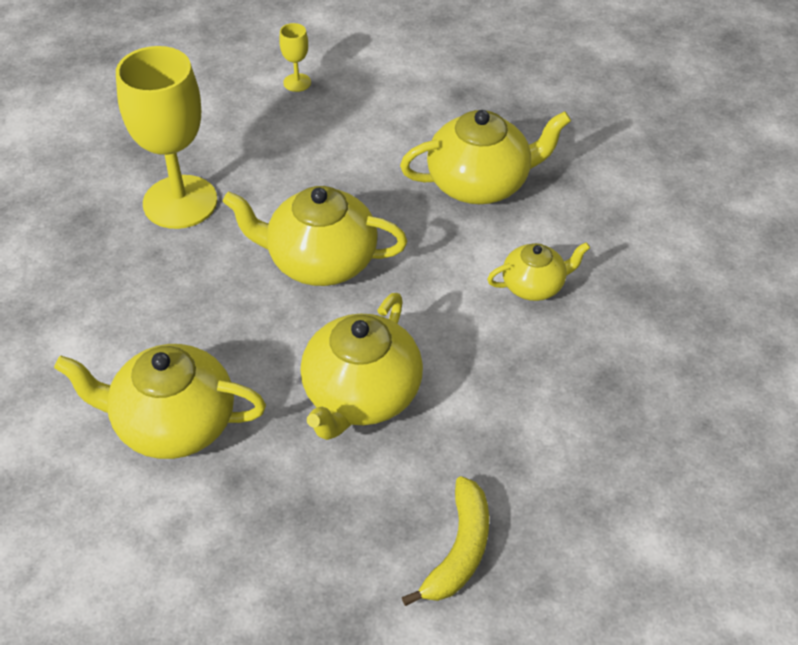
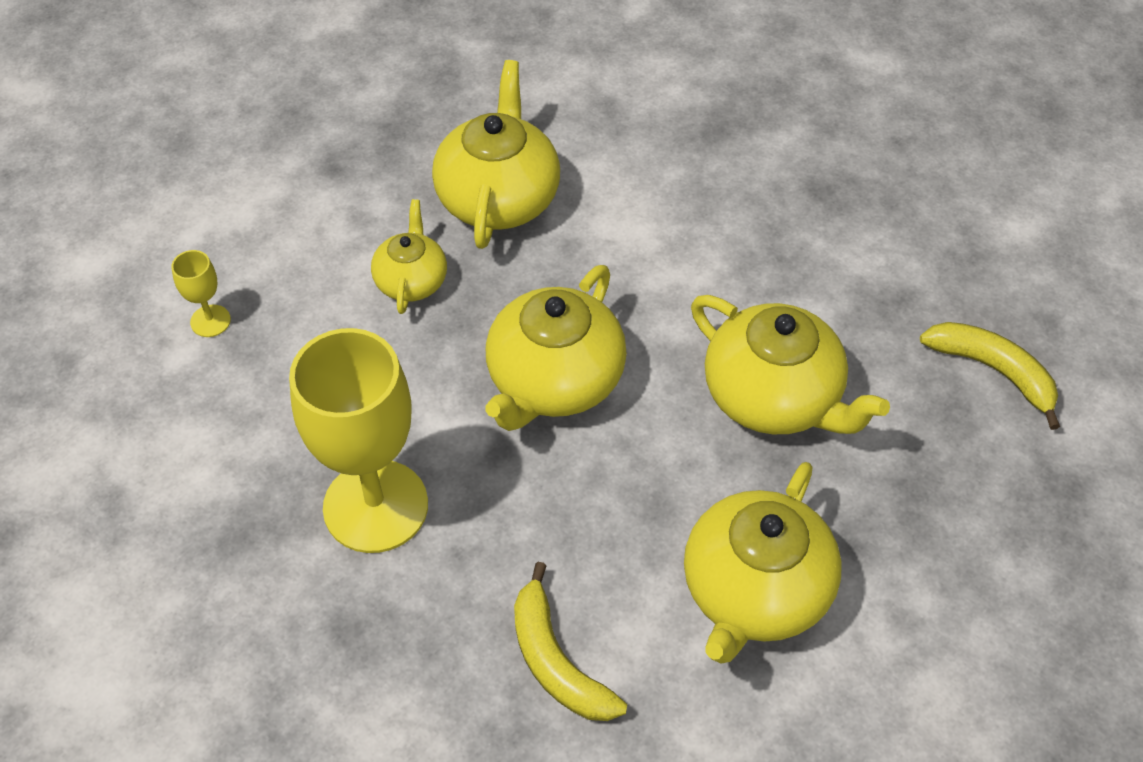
camera: 70 degrees left, 5 degrees up
yellow teapot [487,242,590,301] -> yellow teapot moved to [371,199,447,314]
none -> yellow banana [514,562,627,721]

